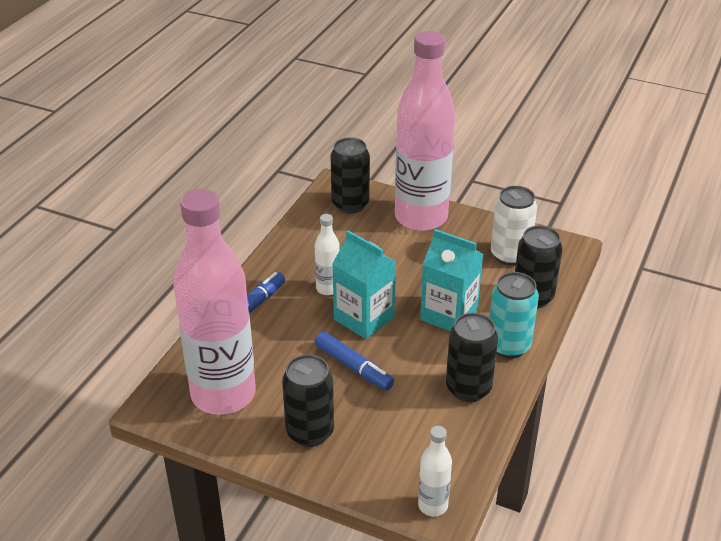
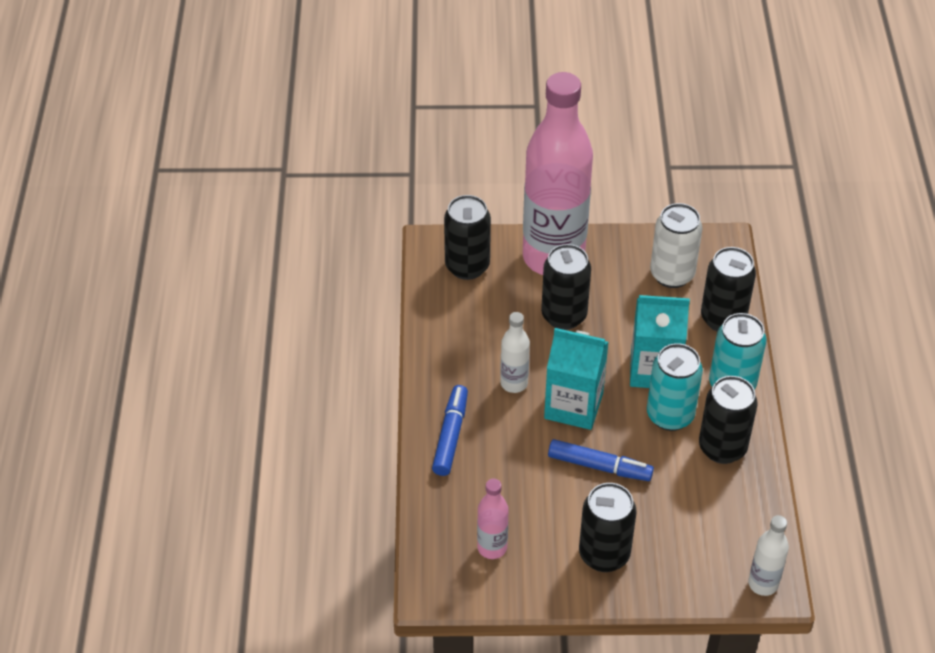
camera: 25 degrees left, 10 degrees up
pink bottle [173,189,256,415] -> pink bottle [477,478,509,559], size x0.42
none -> black can [541,244,591,330]
none -> turquoise can [647,343,703,431]

